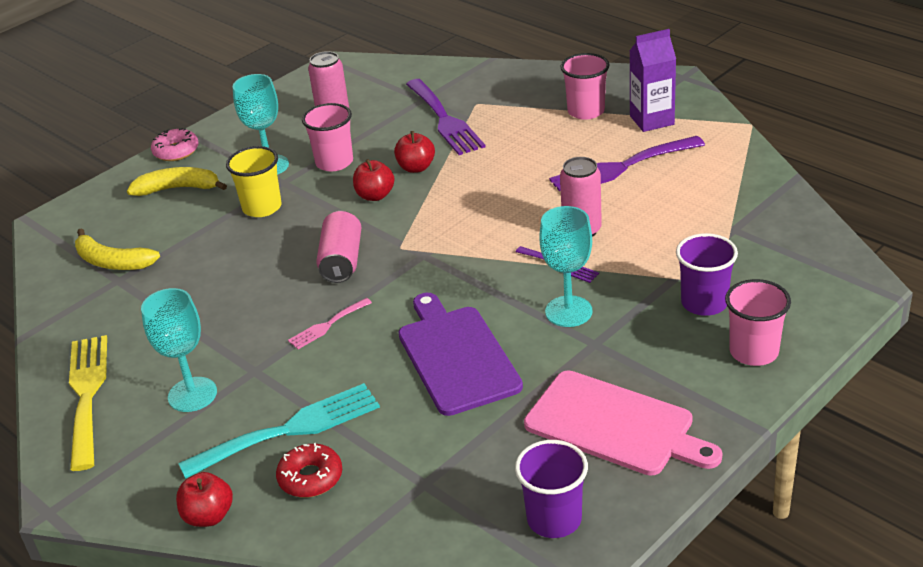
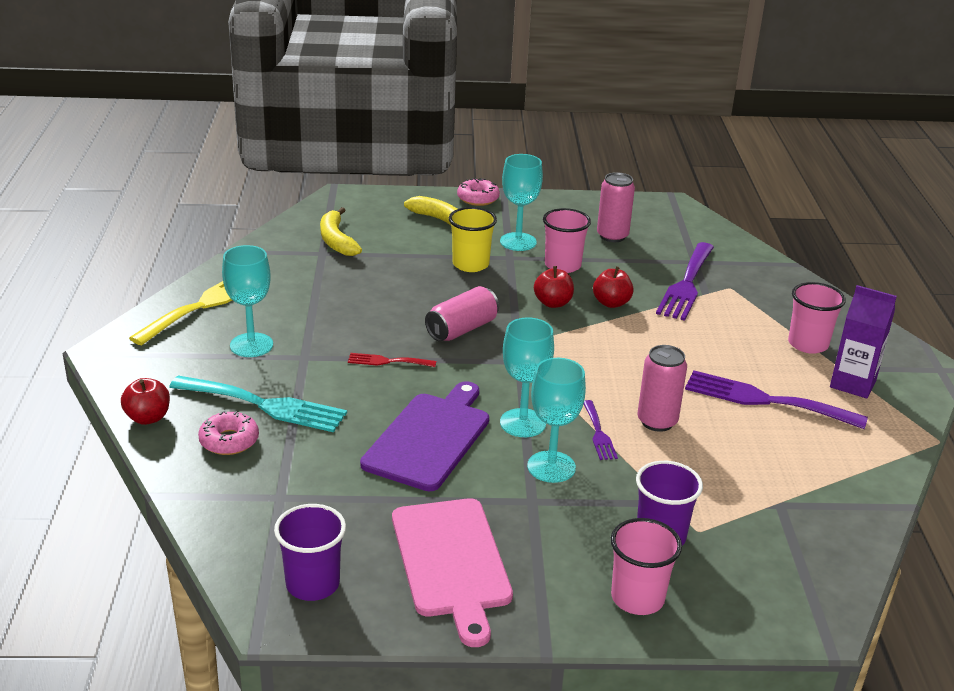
camera: 40 degrees right, 5 degrees down
red donut [276,443,342,497] -> pink donut [198,410,259,455]
pink fork [288,298,372,349] -> red fork [348,353,436,367]
none -> turquoise goblet [500,317,554,437]

